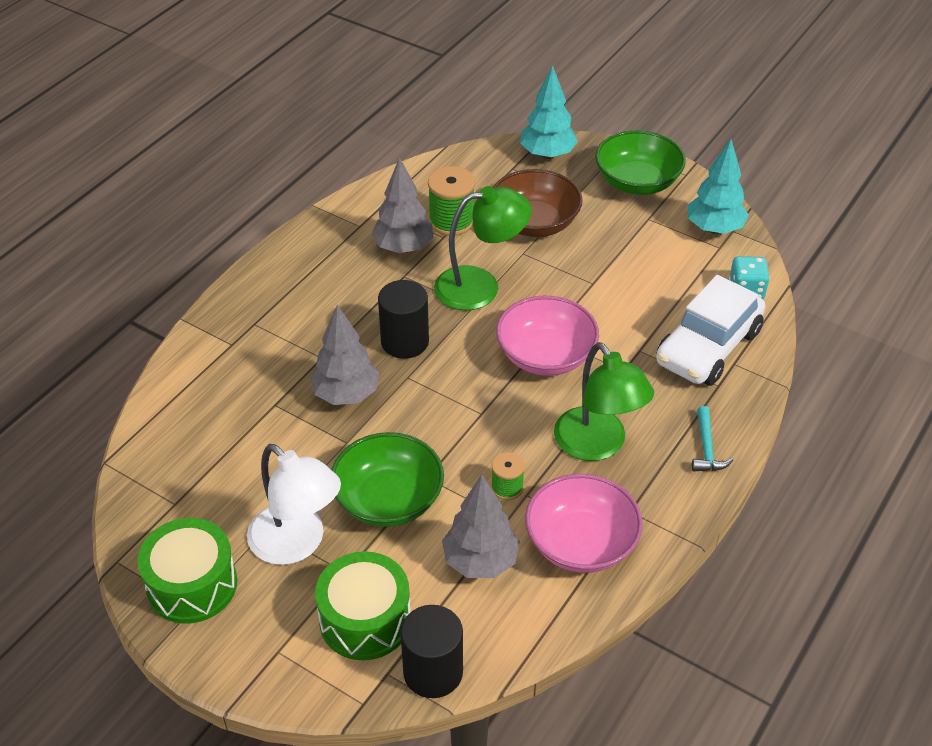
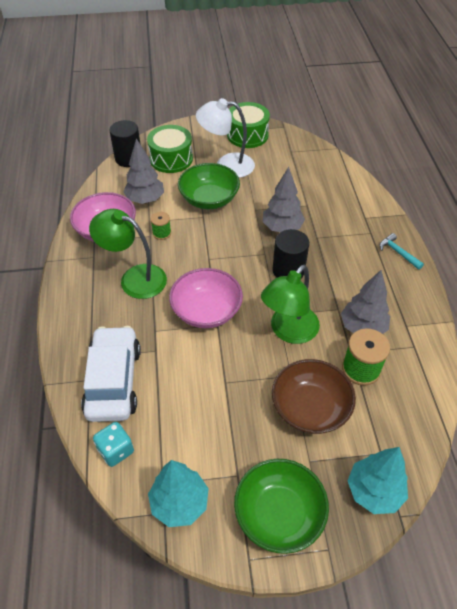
camera: 140 degrees right, 5 degrees up
turquoise hammer [692,406,733,471] -> turquoise hammer moved to [380,233,424,270]

